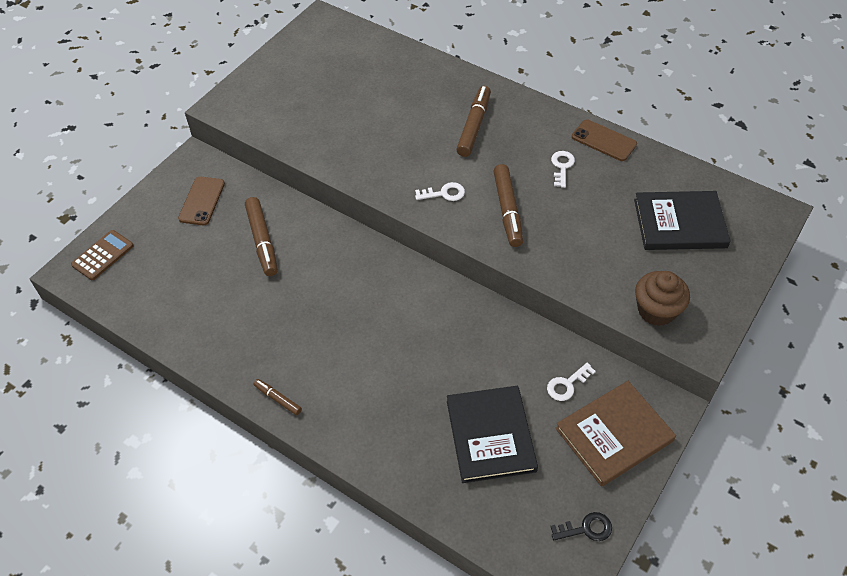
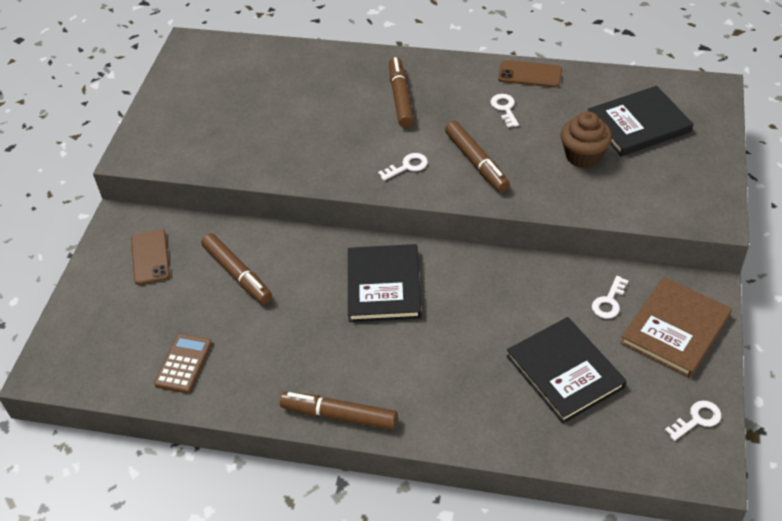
camera: 20 degrees left, 5 degrees down
brown calculator [71,230,134,280] -> brown calculator moved to [154,334,212,393]
brown marker [253,379,302,415] -> brown marker [280,392,398,430], size x1.88
black key [550,512,612,541] -> white key [665,401,721,441]
brown cupcake [635,271,690,326] -> brown cupcake moved to [561,111,612,168]
none -> black book [348,244,422,322]

